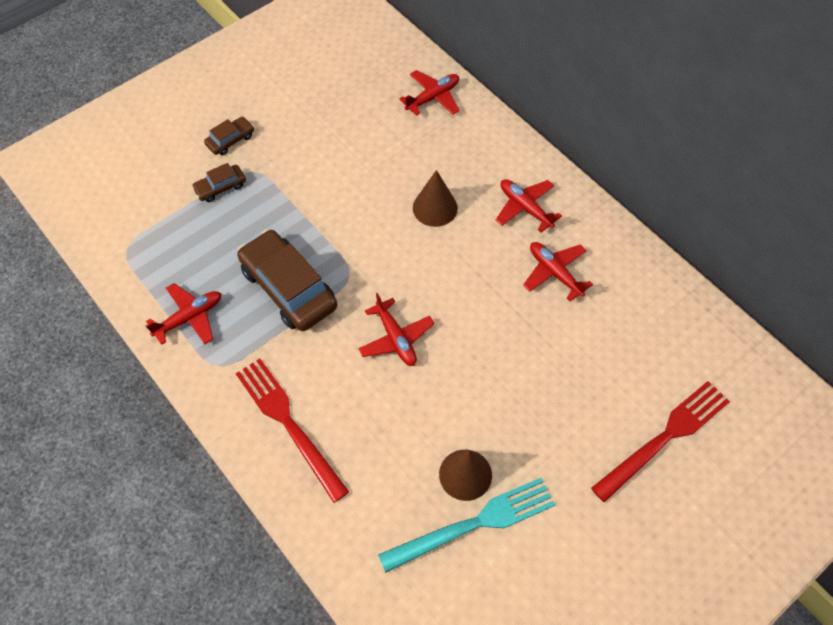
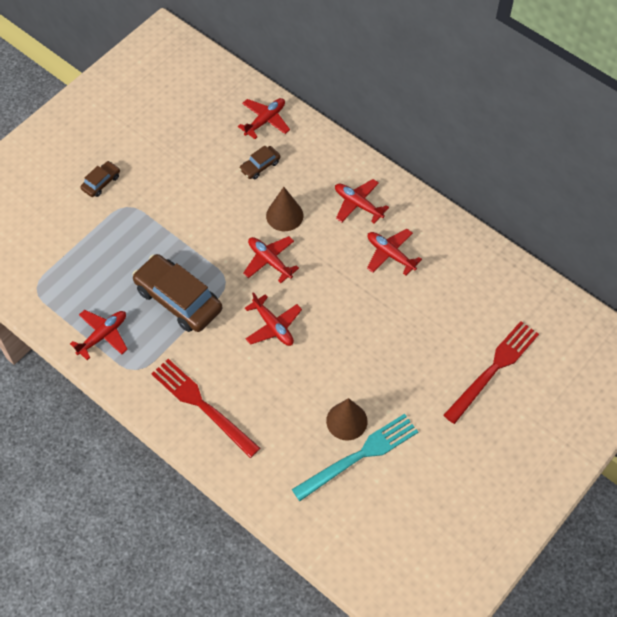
camera: 10 degrees left, 0 degrees up
brown car [192,163,246,202] -> brown car moved to [239,146,280,179]
none -> red plane [243,236,299,283]

